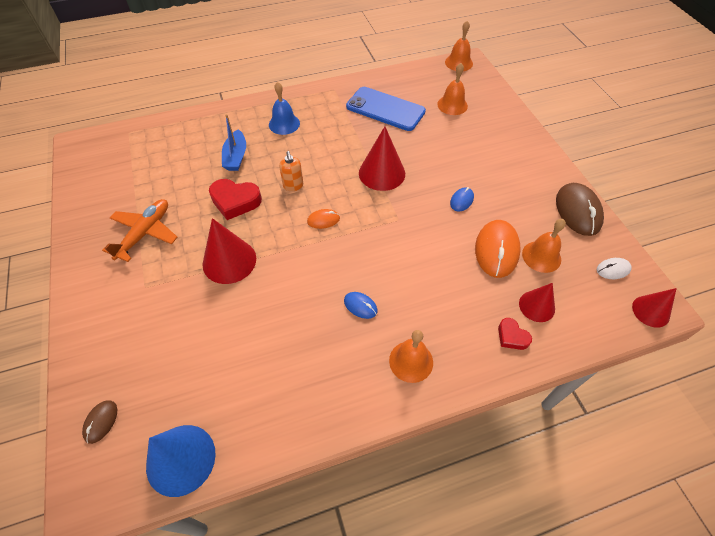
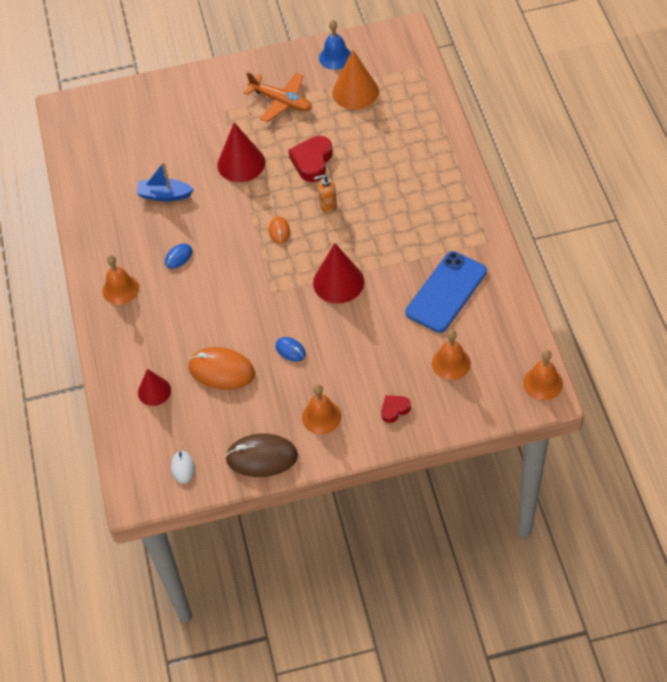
camera: 100 degrees right, 0 degrees up
brown mouse [82,400,117,444] -> none
blue cone [146,425,216,497] -> none
blue boat [222,114,246,171] -> blue boat moved to [136,162,194,201]
blue bell [269,82,300,135] -> blue bell moved to [319,20,351,70]
red heart [498,318,532,350] -> red heart moved to [381,395,411,423]
orange bell [522,219,566,273] -> orange bell moved to [302,384,341,434]
red cone [632,288,677,328] -> none
none -> orange cone [332,50,379,110]

